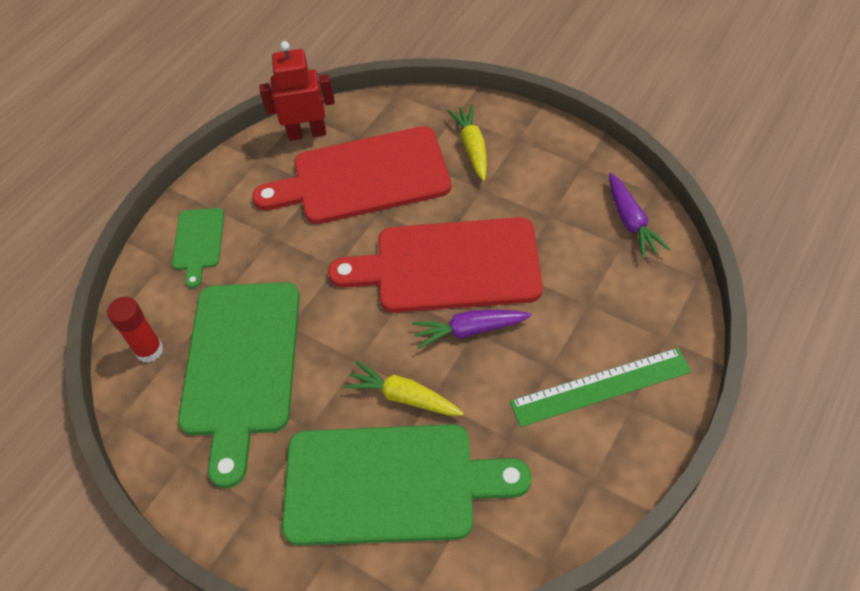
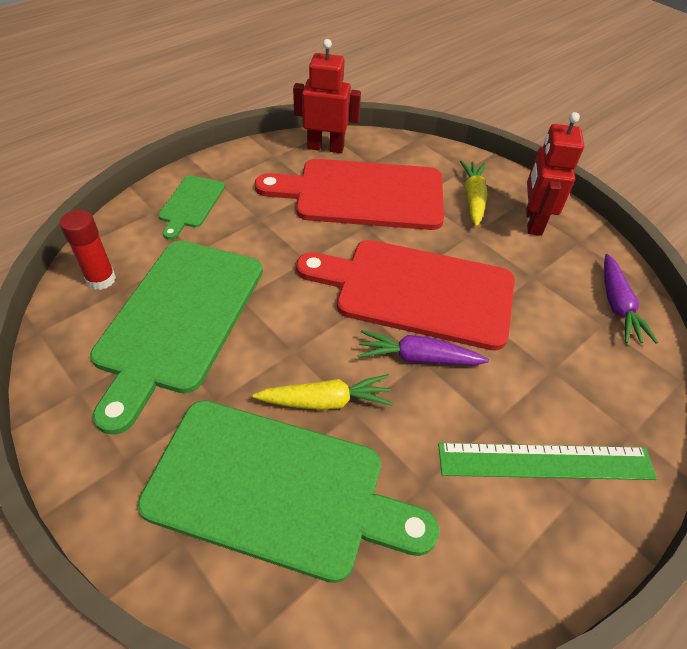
camera: 10 degrees right, 5 degrees down
yellow carrot [343,361,464,416] -> yellow carrot turned 135 degrees clockwise [253,374,393,410]
none -> red robot [526,112,584,236]

